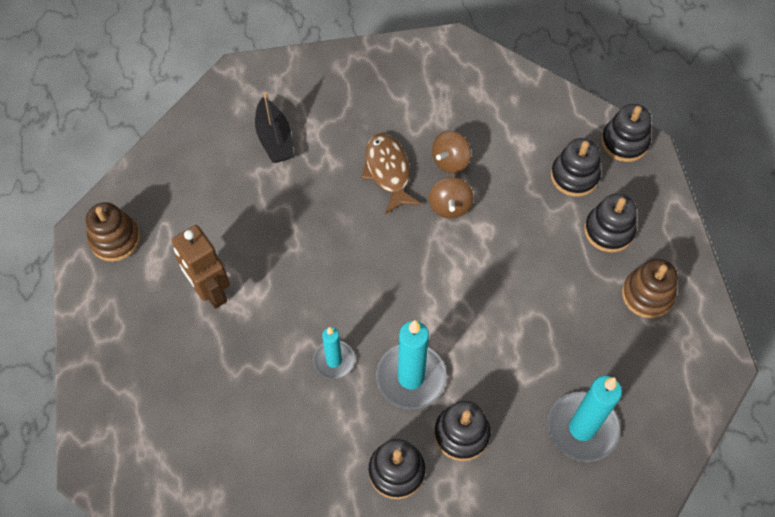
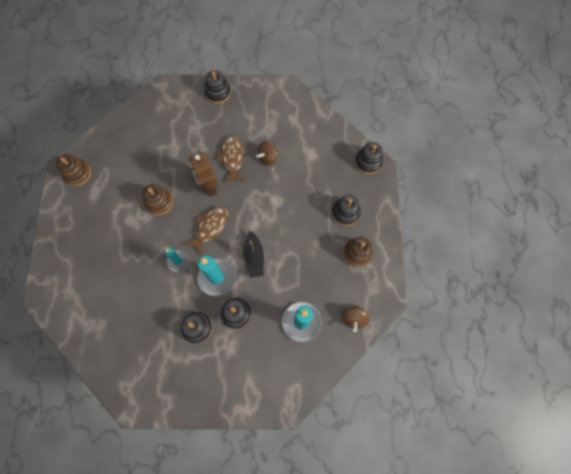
camera: 10 degrees right, 10 degrees up
brown robot [172,225,230,309] -> brown robot moved to [189,152,219,197]
black boat [255,92,294,163] -> black boat moved to [243,231,264,278]
brown spinning top [429,177,474,218] -> brown spinning top moved to [342,305,370,332]
black stacking toy [551,138,601,197] -> black stacking toy moved to [204,70,231,104]
none -> brown stacking toy [142,184,173,216]
none -> brown fish [185,206,228,256]

